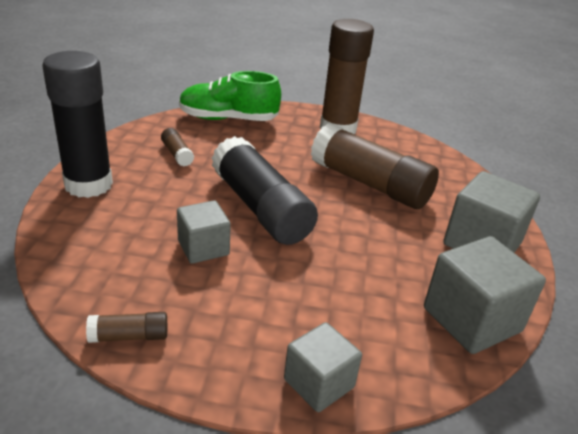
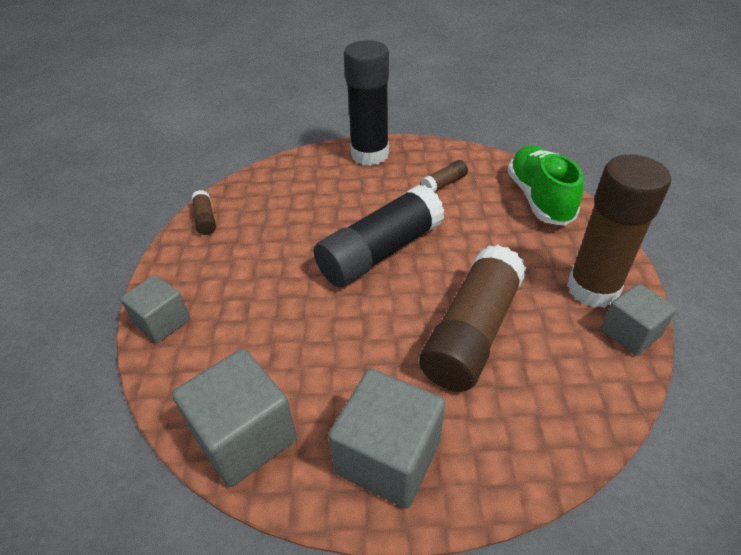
camera: 85 degrees right, 10 degrees up
grey cube [177,200,231,264] -> grey cube moved to [601,283,677,356]

